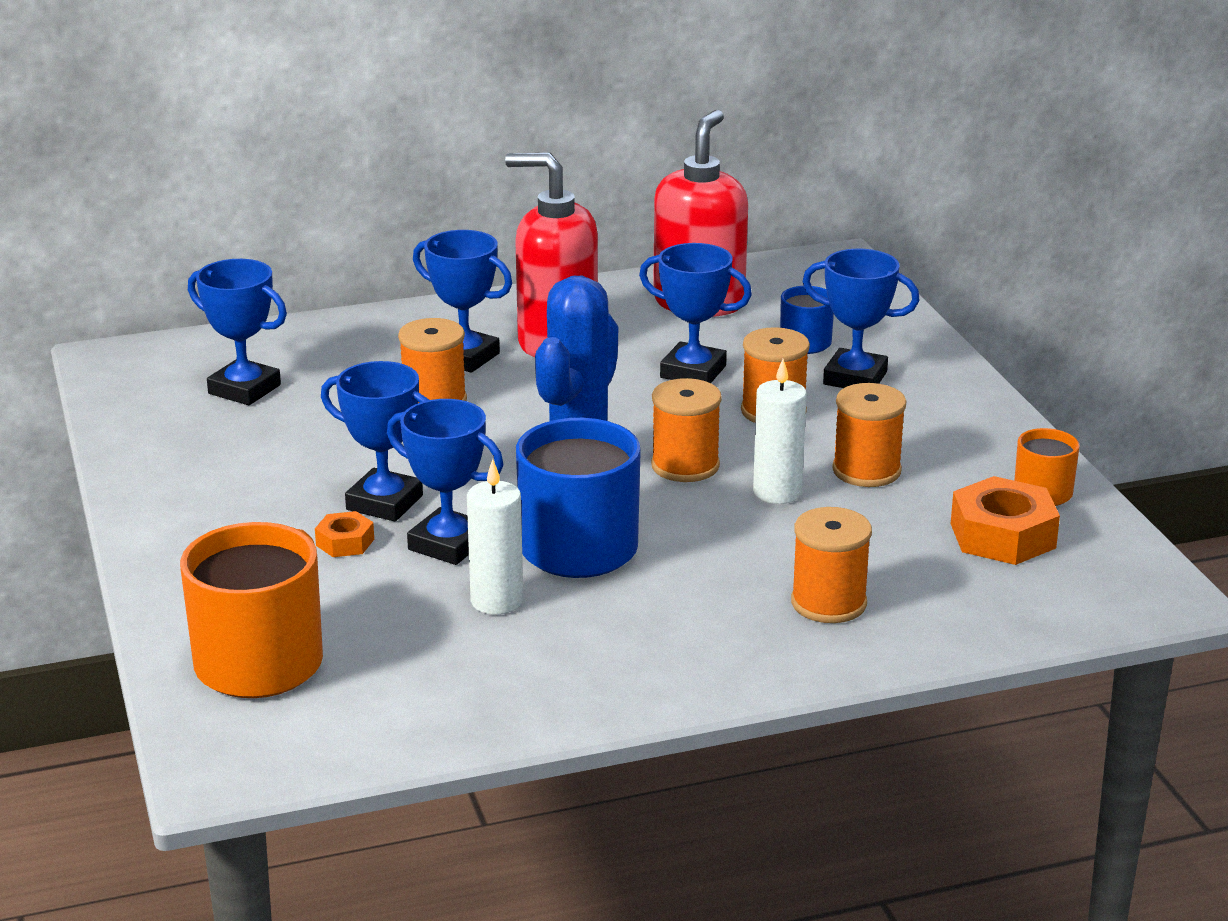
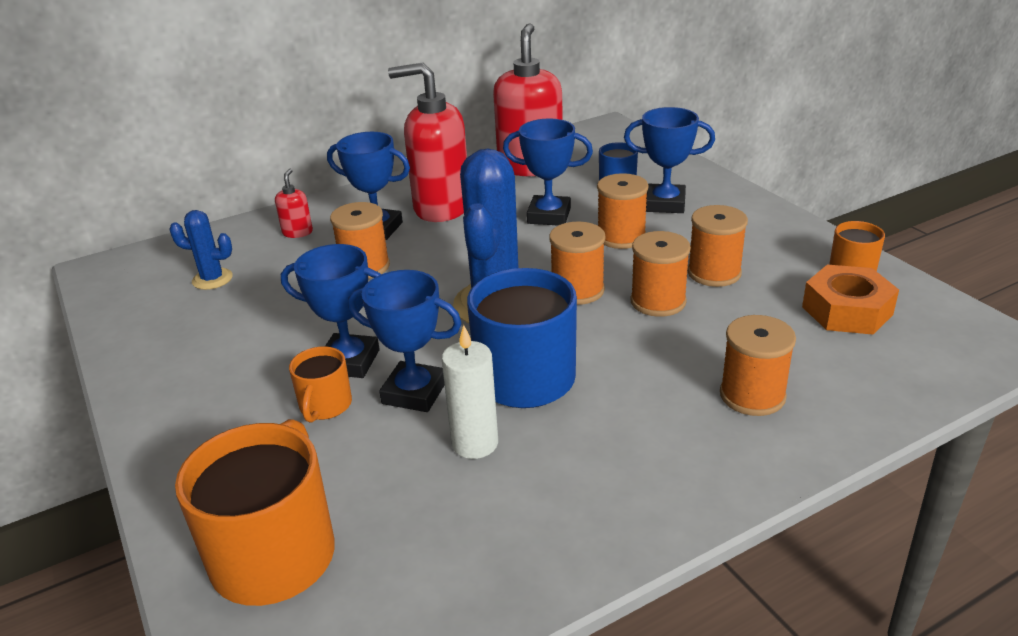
camera: 10 degrees left, 5 degrees up
blue trophy [188,259,287,405] -> blue cactus [169,210,233,290]
orange nut [315,511,374,557] -> orange mug [289,346,352,423]
white candle [753,359,807,504] -> orange spool [630,231,691,317]
none -> red soap dispenser [275,169,313,238]

